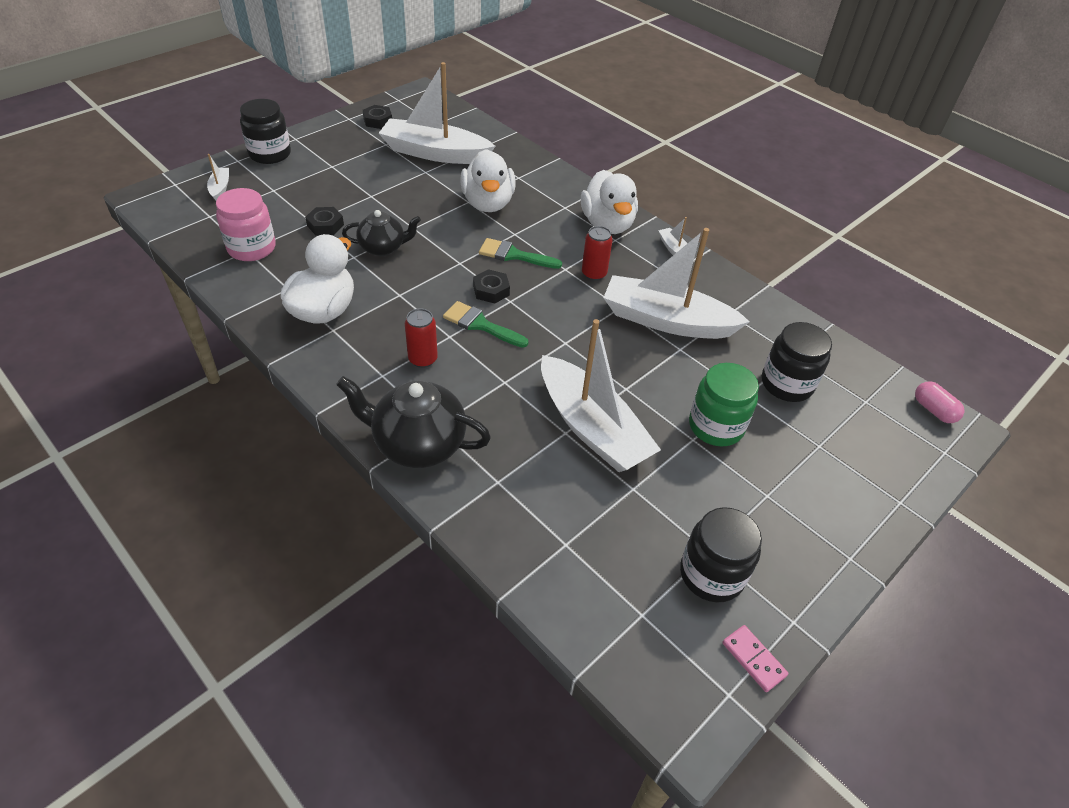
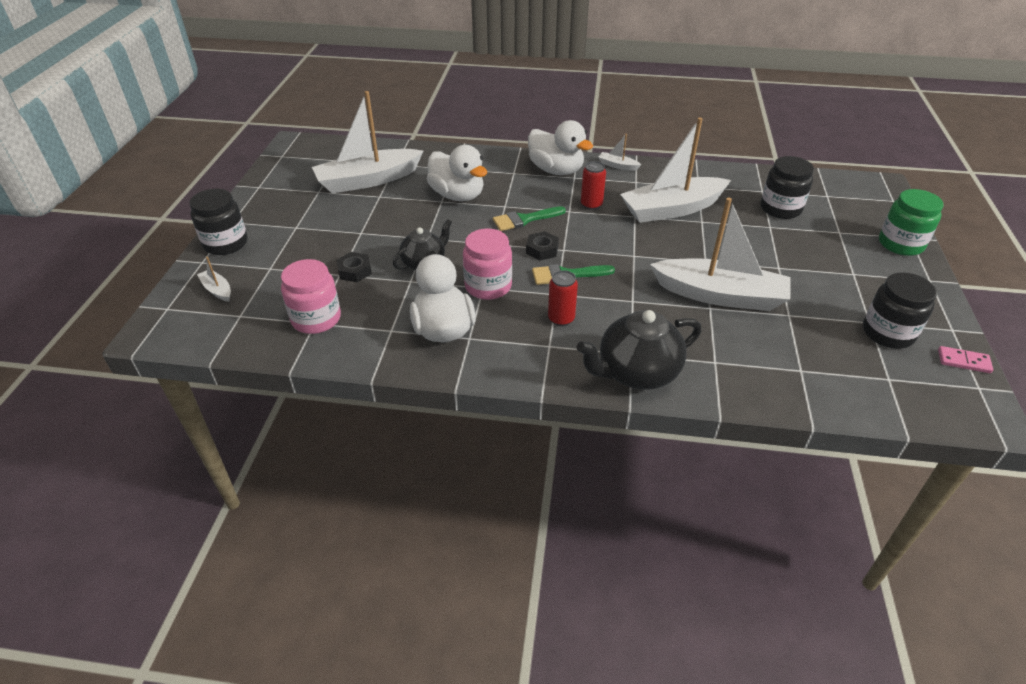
camera: 35 degrees left, 5 degrees down
black nut [363,105,392,129] -> none
green jar [689,363,759,446] -> green jar moved to [879,189,943,256]
pink capsule [915,381,964,423] -> none
none -> pink jar [463,228,512,300]

